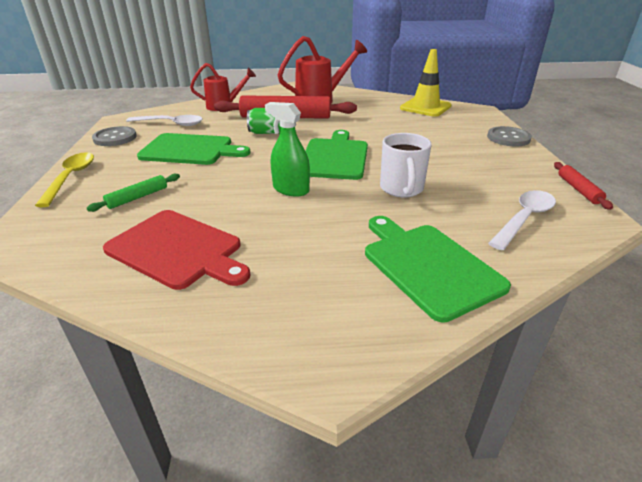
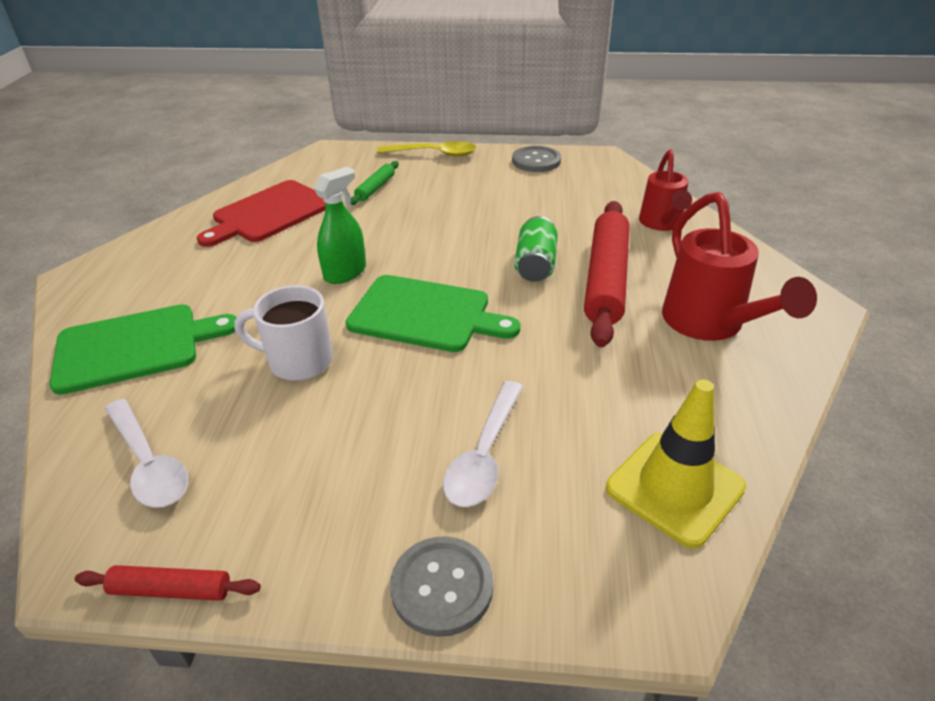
camera: 100 degrees right, 5 degrees up
green rolling pin [87,173,180,212] -> green rolling pin turned 60 degrees clockwise [351,161,399,205]
white spoon [126,115,203,126] -> white spoon moved to [443,381,523,507]
green cutting board [137,133,251,165] -> none

